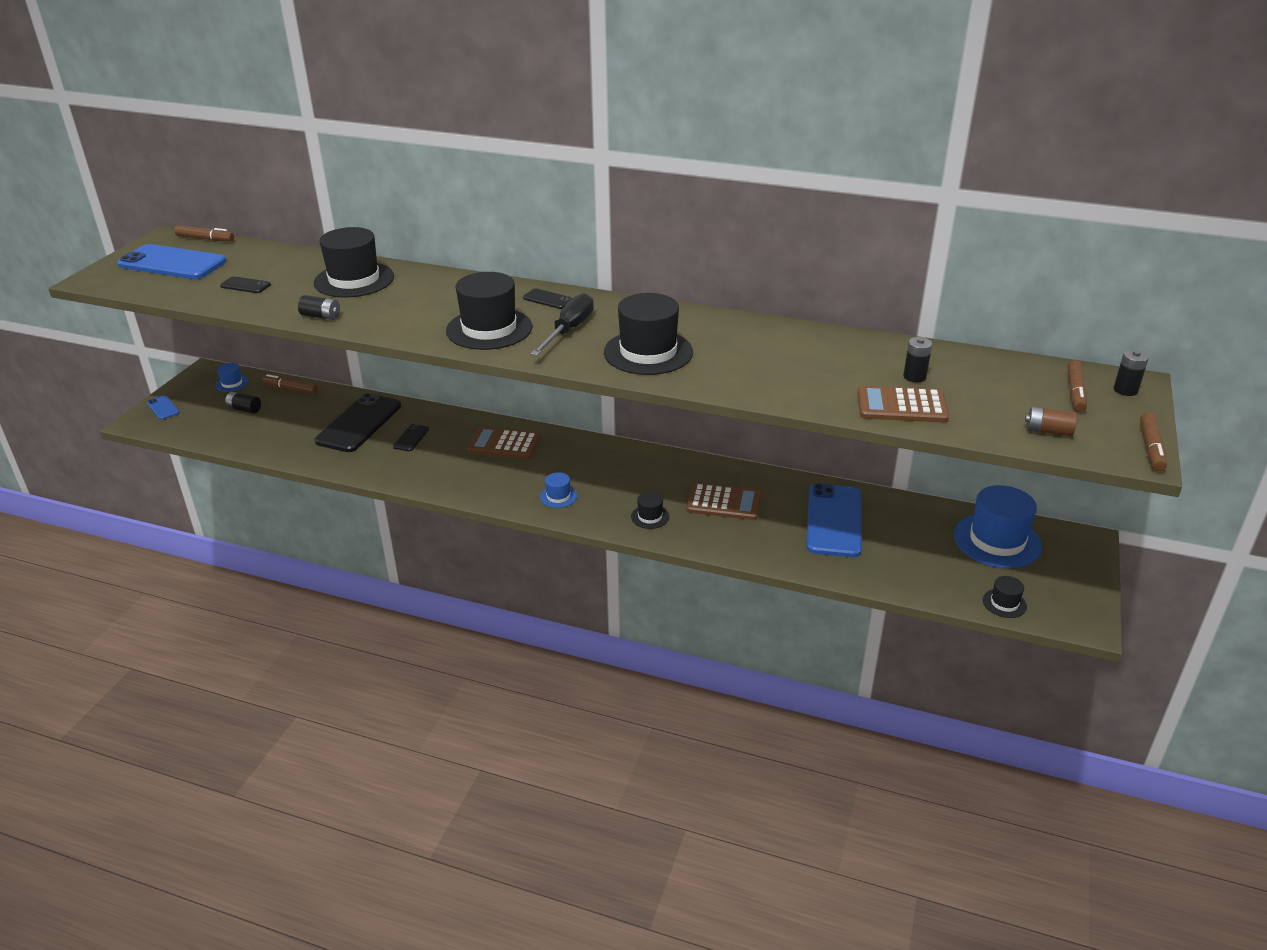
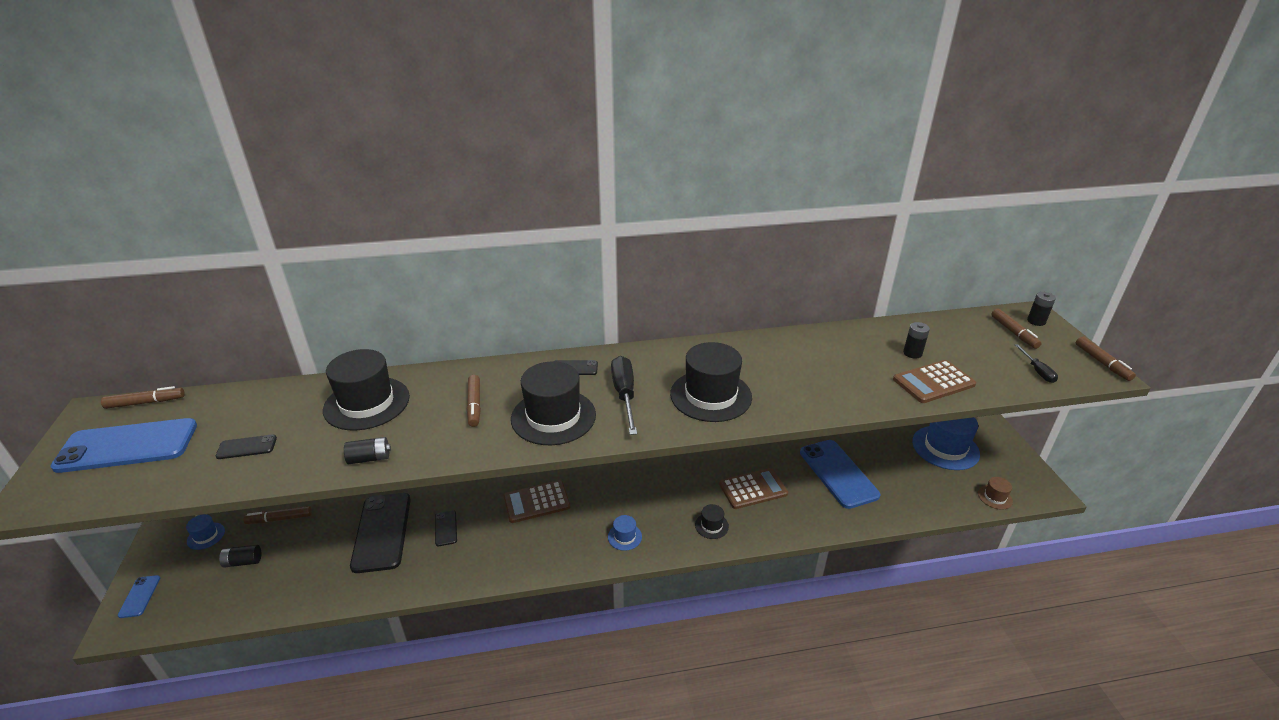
camera: 30 degrees left, 0 degrees up
blue phone [147,396,180,420] -> blue phone turned 60 degrees clockwise [118,575,160,618]
black hat [983,576,1027,618] -> brown hat [978,477,1013,510]
brown battery [1025,407,1077,436] -> black screwdriver [1015,344,1058,383]
none -> brown marker [467,375,481,427]

